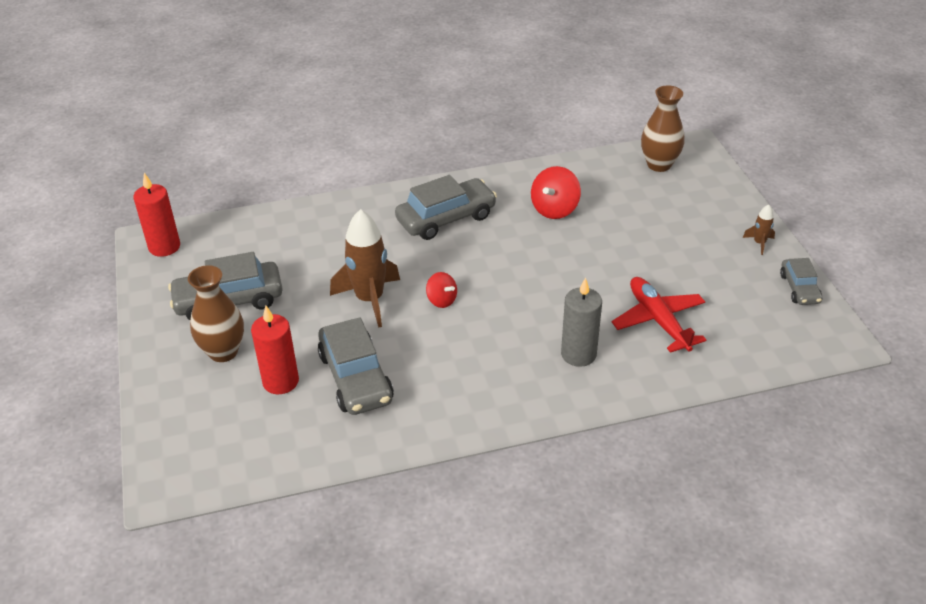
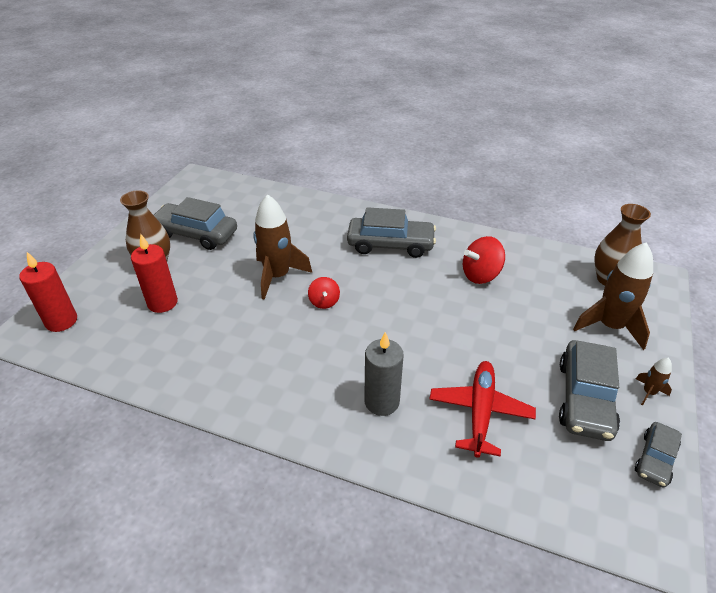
camera: 35 degrees right, 0 degrees up
red candle [133,173,180,257] -> red candle moved to [19,252,77,332]
grey car [318,317,394,415] -> grey car moved to [559,340,620,441]
none -> brown rocket [573,242,653,350]

